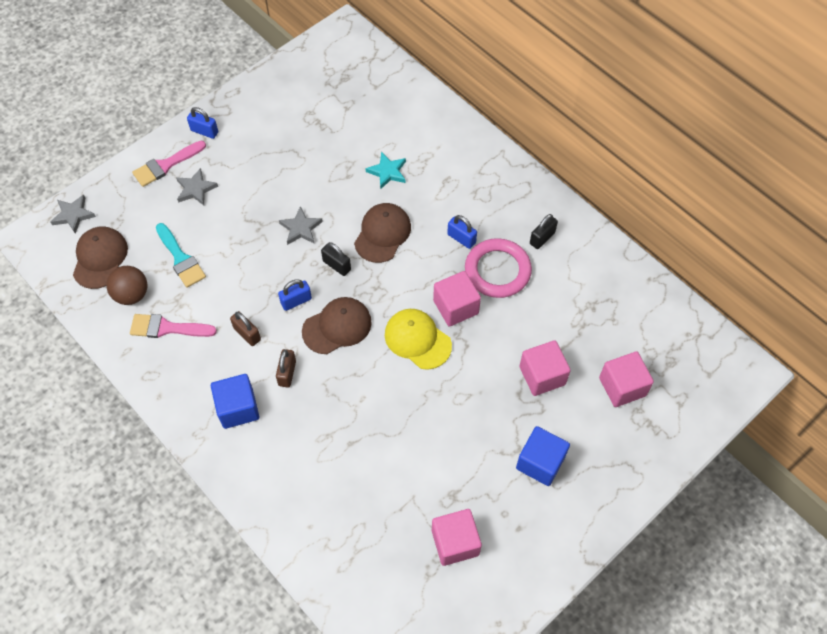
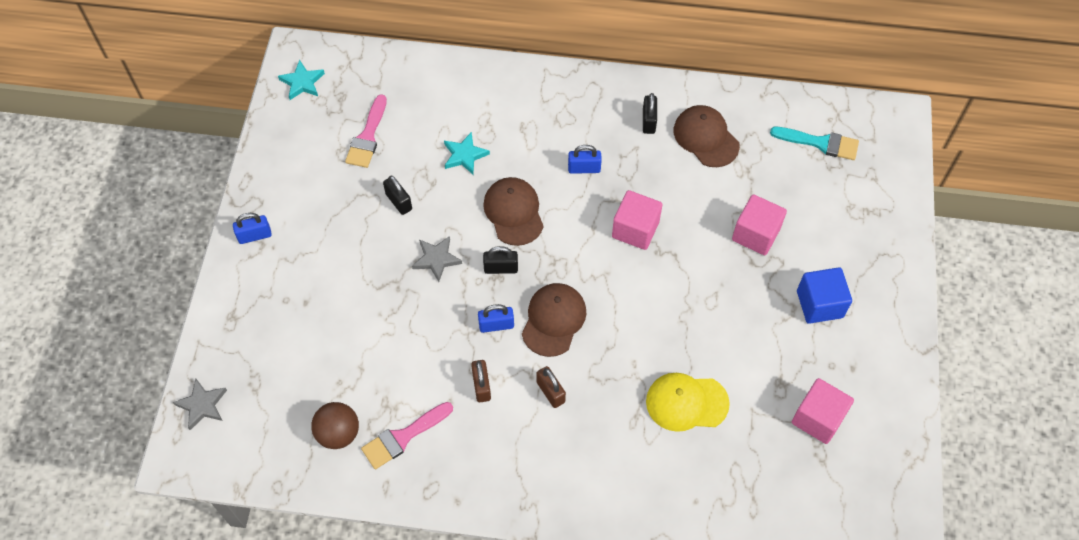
camera: 40 degrees left, 0 degrees up
brown cap [73,226,128,289] -> brown cap moved to [674,105,740,167]
pink brush [132,141,206,187] -> pink brush moved to [345,94,387,168]
turquoise brush [156,223,206,288] -> turquoise brush moved to [770,127,859,160]
grey star [176,168,218,205] -> none
blue cube [211,374,259,429] -> none
brown padlock [230,311,261,346] -> brown padlock turned 75 degrees clockwise [471,360,491,402]
blue padlock [278,279,312,311] -> blue padlock turned 60 degrees clockwise [478,304,514,333]
yellow cap [385,309,452,370] -> yellow cap moved to [646,373,730,432]
pink ring [465,238,532,298] -> none
pink cube [599,351,654,407] -> none
none -> turquoise star [278,60,325,100]
none -> black padlock [383,176,412,215]

